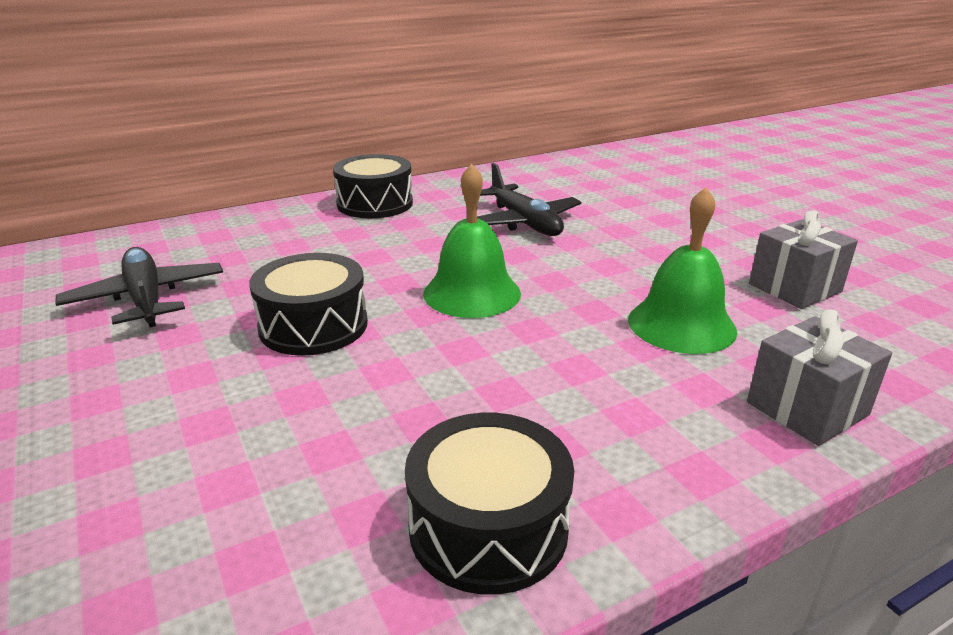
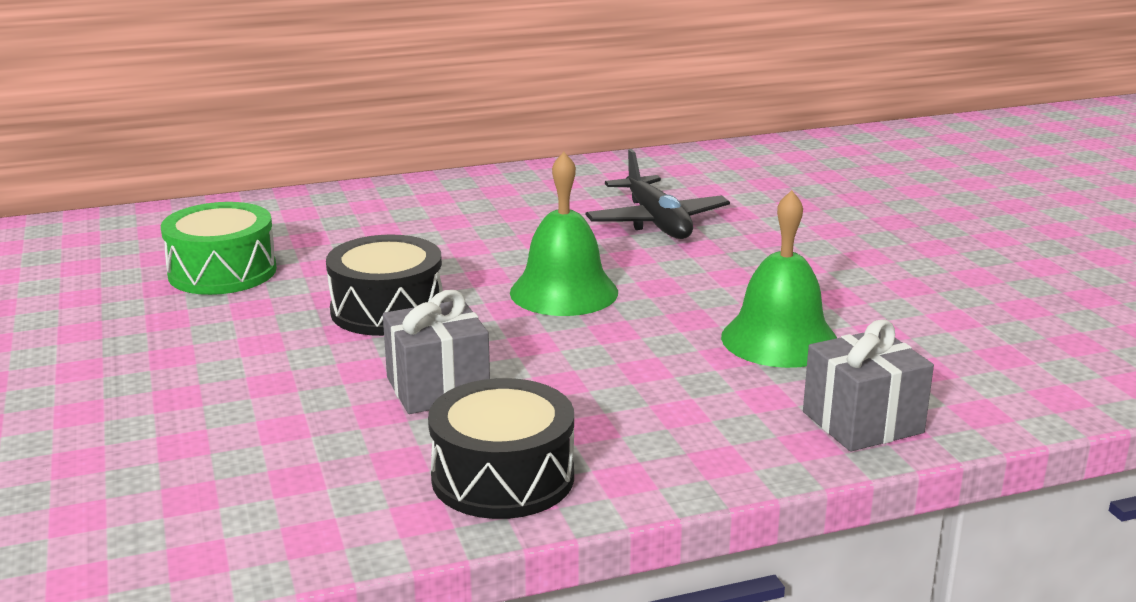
camera: 10 degrees right, 5 degrees down
black plane [56,247,223,327] -> green drum [161,202,277,295]
black drum [333,154,413,218] -> none
grey gift [749,211,858,309] -> grey gift moved to [383,290,490,414]

